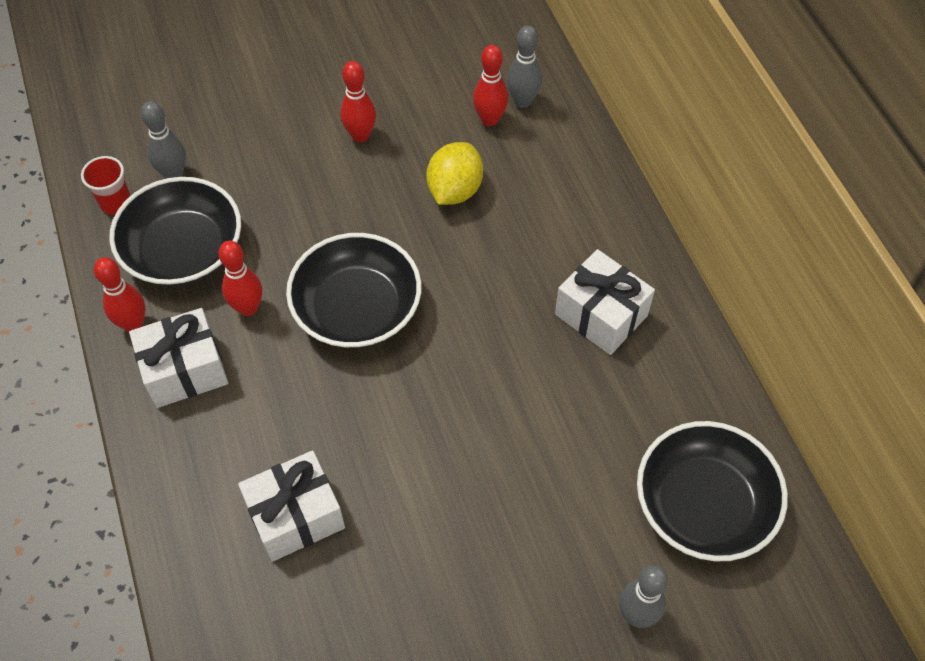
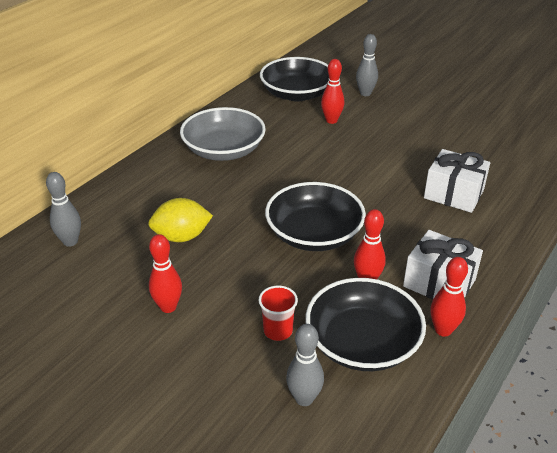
camera: 125 degrees left, 20 degrees down
red cup [81,156,130,215] -> red cup moved to [258,286,298,341]
red bowling pin [473,45,508,126] -> red bowling pin moved to [321,59,344,124]
white gift [555,249,655,355] -> grey bowl [180,107,266,161]

